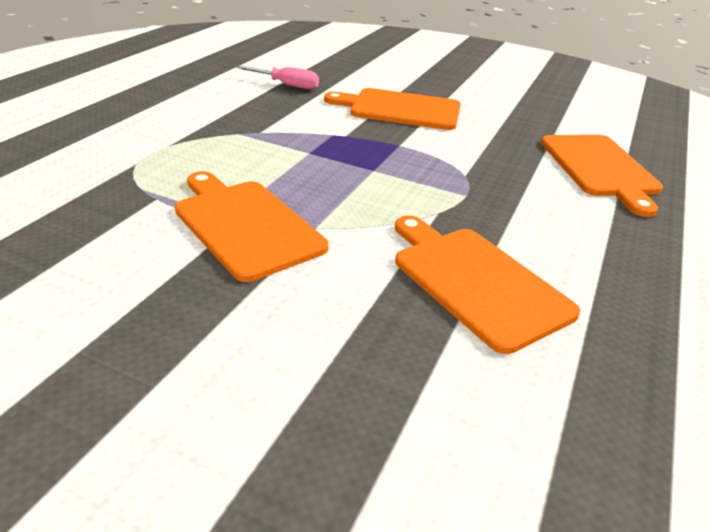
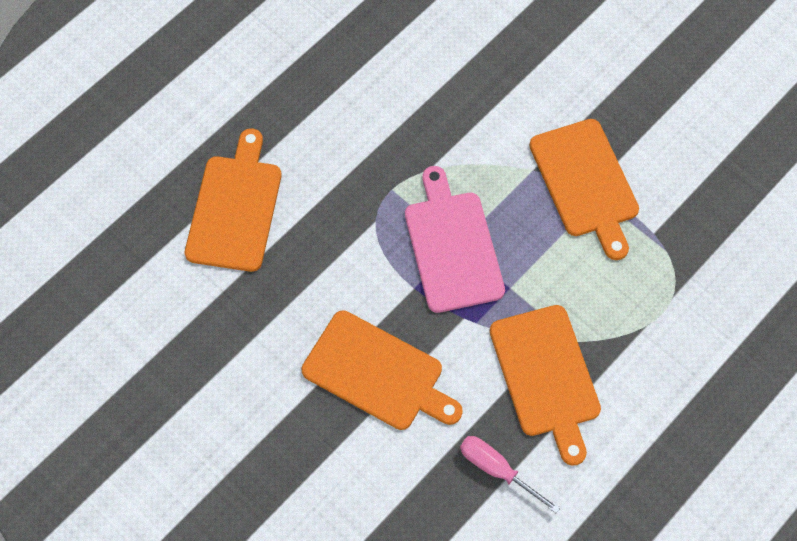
camera: 160 degrees left, 30 degrees up
orange cutting board [395,216,580,354] -> orange cutting board moved to [490,305,601,466]
none -> pink cutting board [405,166,505,313]

